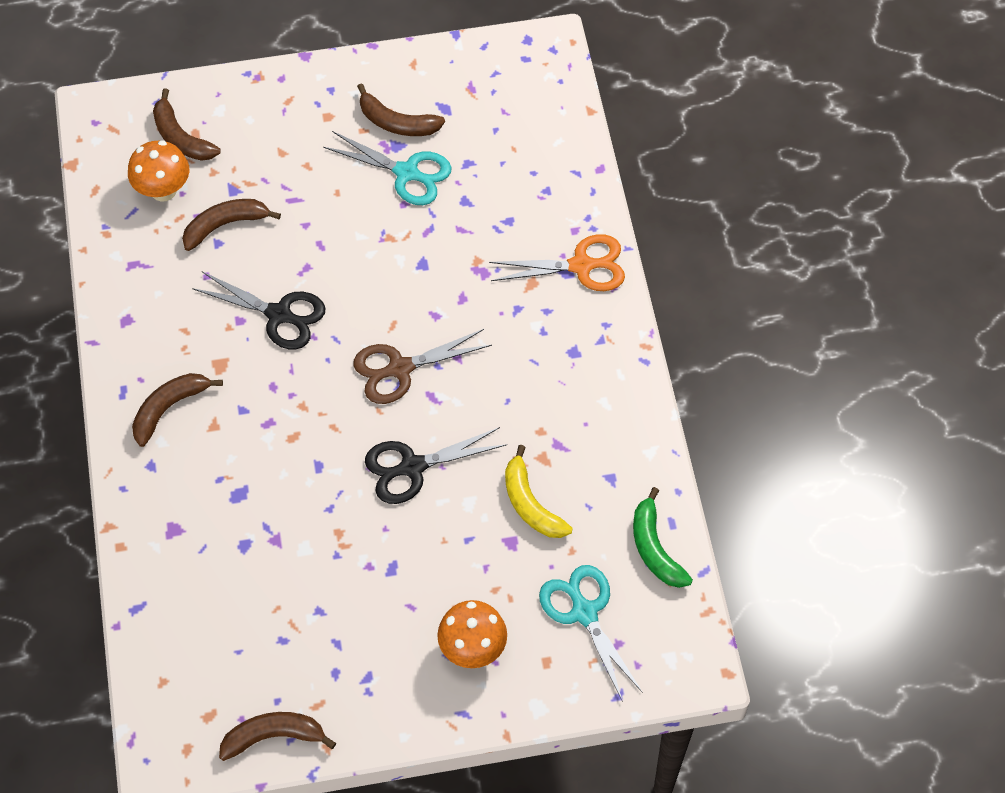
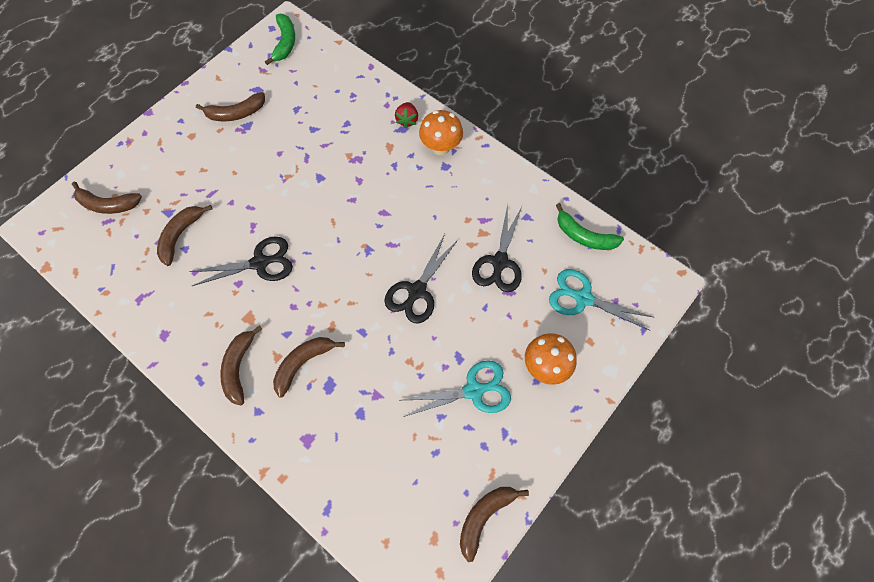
camera: 40 degrees left, 5 degrees up
orange mushroom [128,140,189,202] -> orange mushroom moved to [419,110,463,155]
turquoise scissors [323,131,452,205] -> turquoise scissors moved to [402,360,511,417]
brown scissors [353,329,492,404] -> none
orange scissors [489,234,625,291] -> red strawberry [395,102,418,128]
yellow banana [505,445,572,538] -> black scissors [472,204,522,292]
none -> green banana [265,14,295,65]
none -> brown banana [273,337,345,398]

